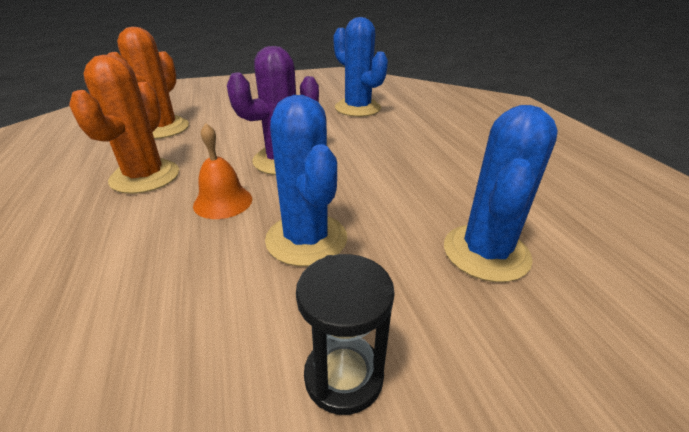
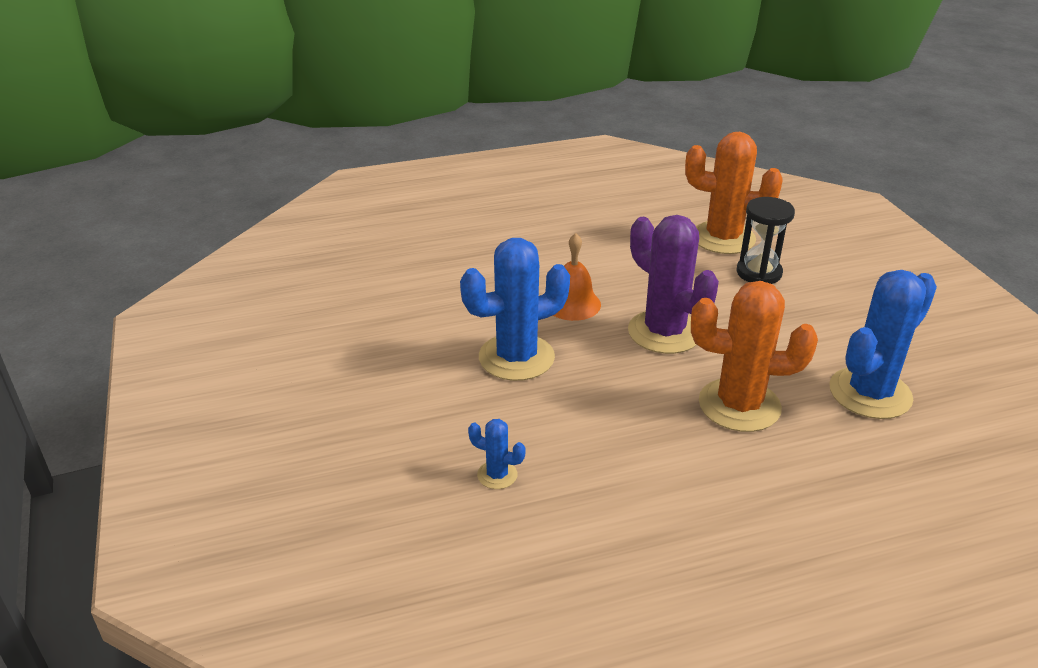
camera: 90 degrees right, 0 degrees up
orange cactus [69,55,179,194] -> orange cactus moved to [691,281,818,432]
black hourglass [296,254,395,415] -> black hourglass moved to [736,197,795,284]
blue cactus [444,105,558,282] -> blue cactus [468,419,526,489], size x0.45

